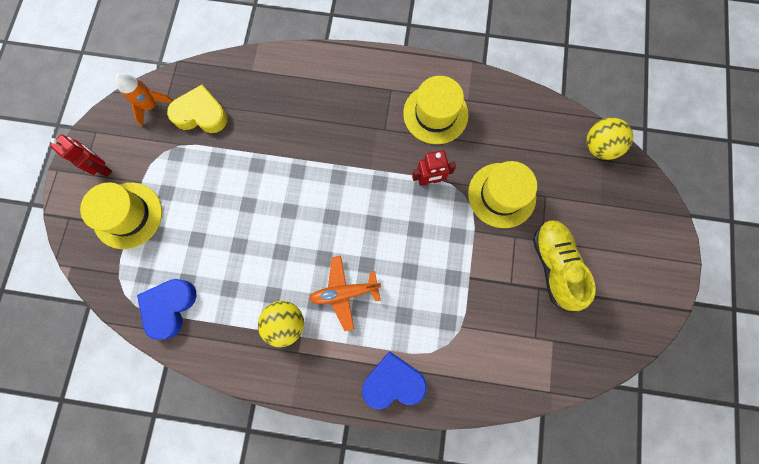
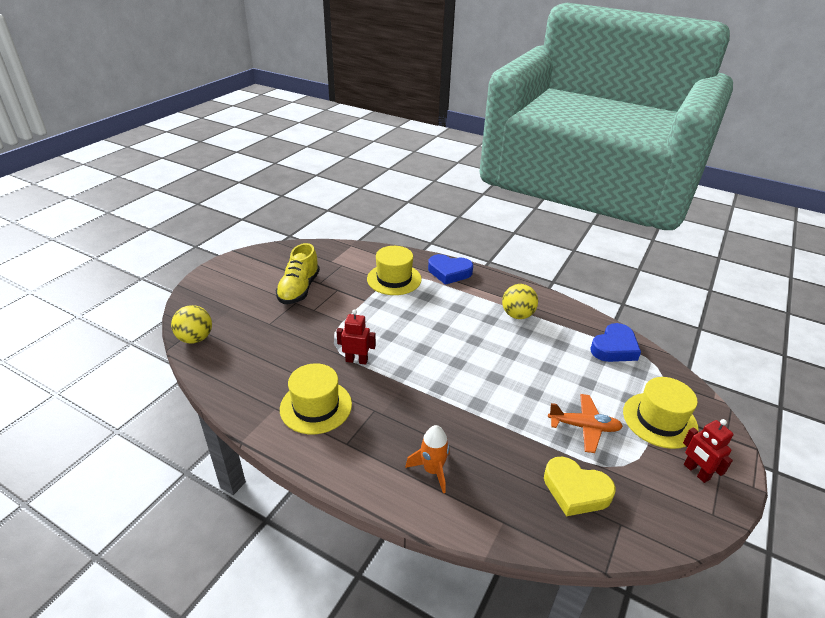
camera: 160 degrees left, 40 degrees down
orange rocket [115,73,173,127] -> orange rocket moved to [405,425,450,493]
orange plane [309,256,381,331] -> orange plane moved to [548,394,623,453]
yellow hat [468,161,537,228] -> yellow hat moved to [367,246,422,295]

